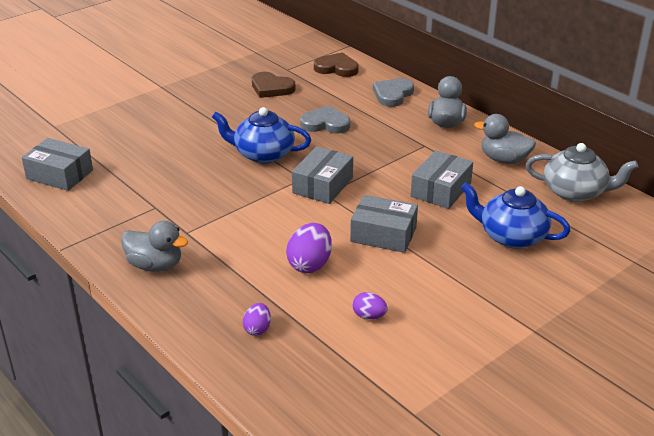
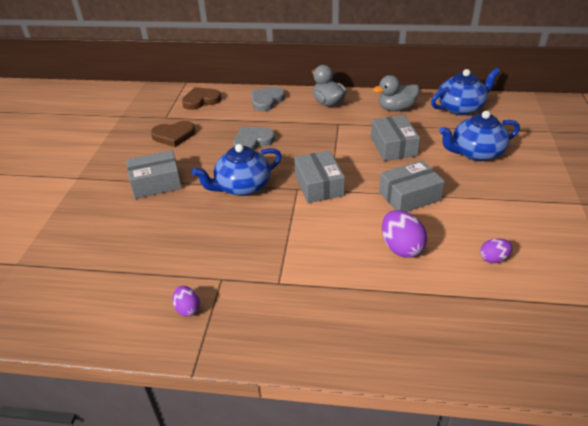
camera: 40 degrees left, 5 degrees up
grey box [22,138,93,191] -> grey box moved to [127,150,182,199]
grey duck [121,221,188,272] -> none
purple egg [243,303,271,336] -> purple egg moved to [173,286,200,317]
grey heart [373,78,414,107] -> grey heart turned 45 degrees clockwise [251,87,285,111]
grey teapot [526,143,638,202] -> blue teapot [431,68,500,115]

